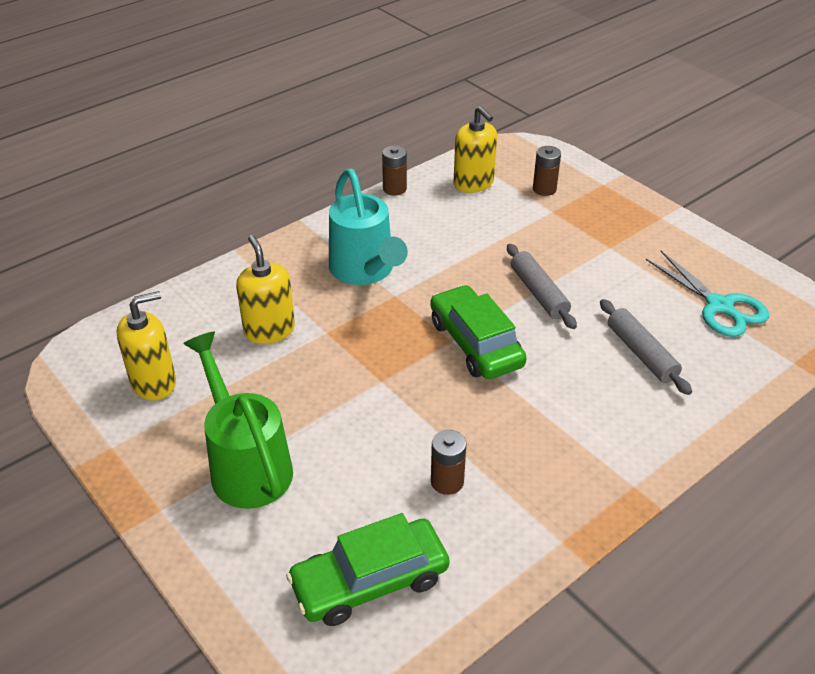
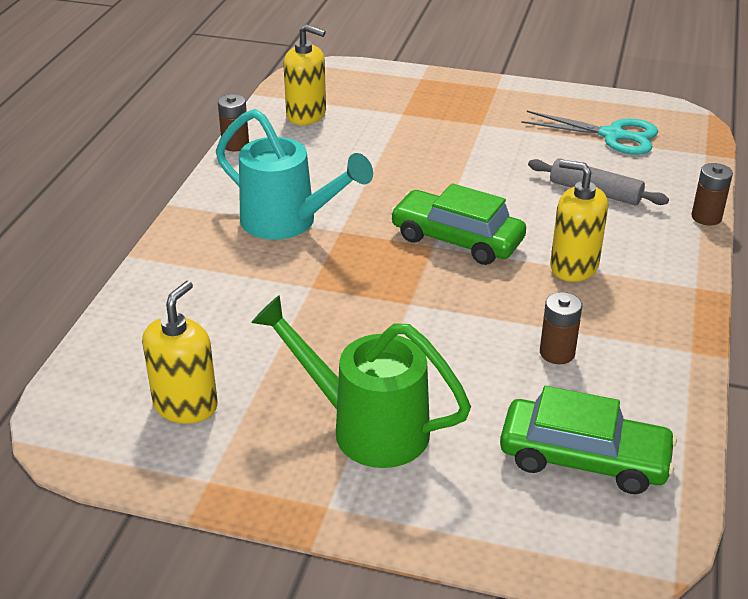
camera: 35 degrees left, 5 degrees down
yellow soap dispenser [236,235,295,344] -> yellow soap dispenser moved to [550,160,608,282]
green car [286,513,449,626] -> green car turned 105 degrees counterclockwise [500,386,677,494]
grey rolling pin [507,244,577,329] -> none
brown battery [533,146,561,196] -> brown battery moved to [691,163,733,226]

